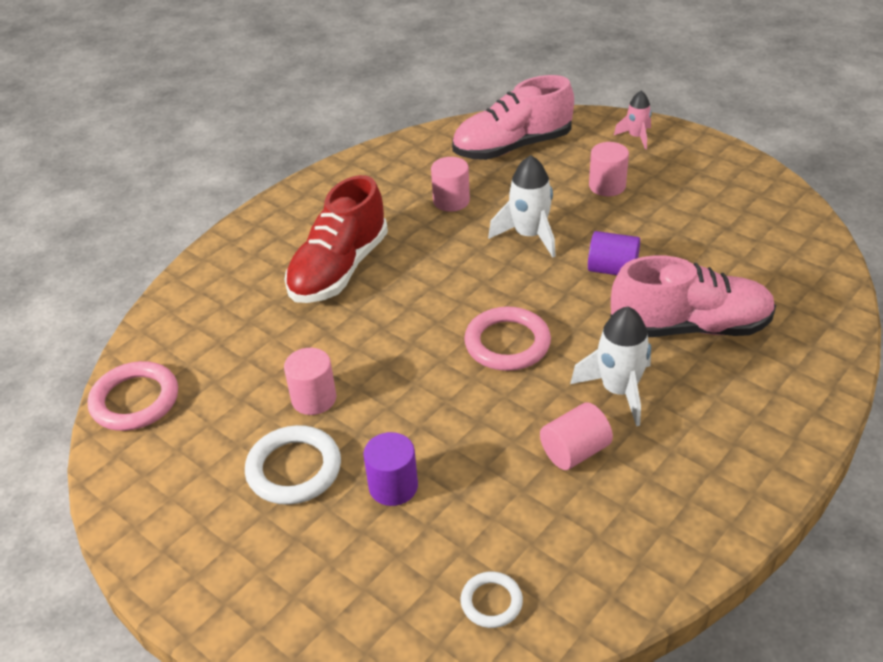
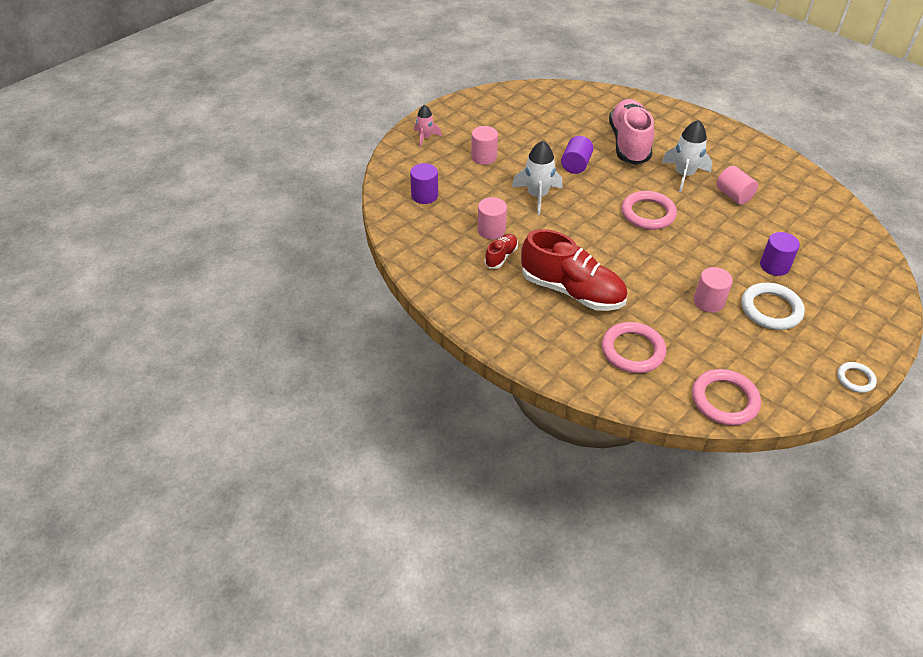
camera: 90 degrees left, 5 degrees up
pink shoe [452,75,574,160] -> purple cylinder [410,163,438,204]
white ring [461,572,523,628] -> white ring moved to [837,362,877,393]
none -> red shoe [484,234,518,269]
none -> pink ring [602,322,666,373]

